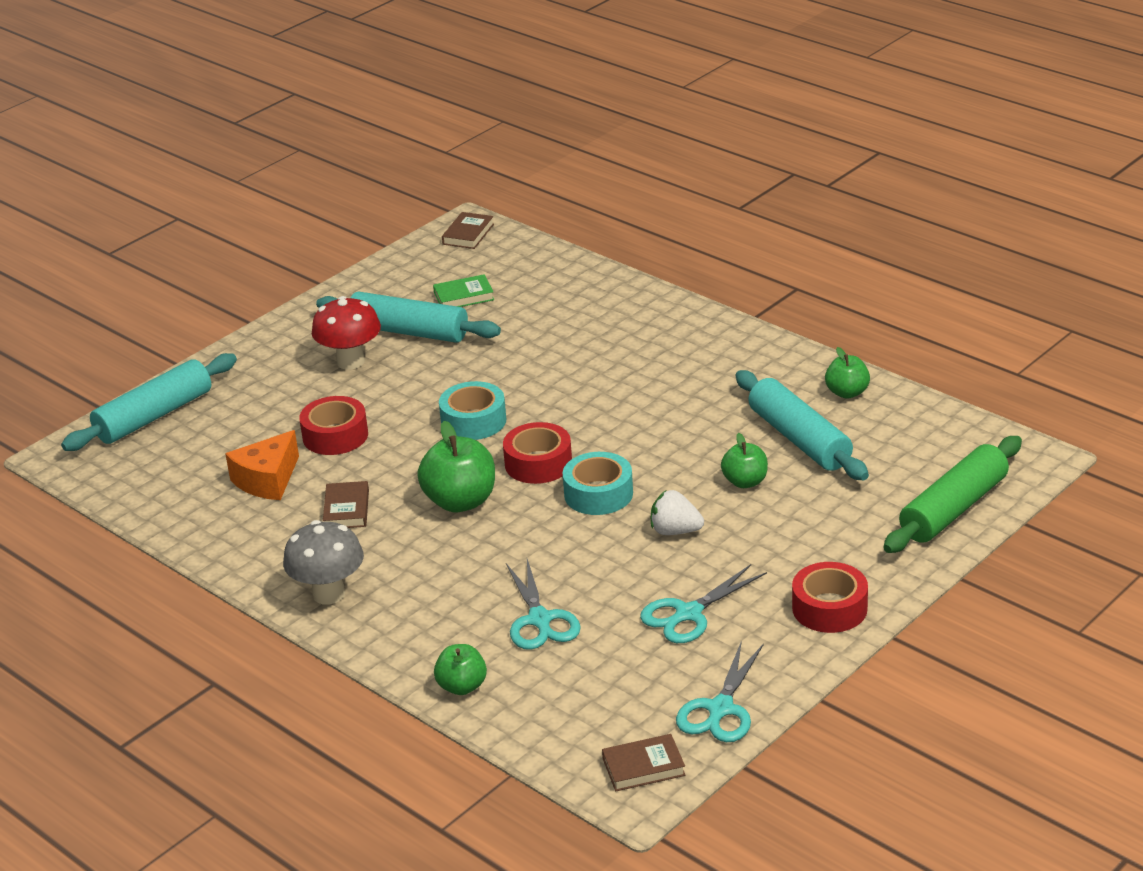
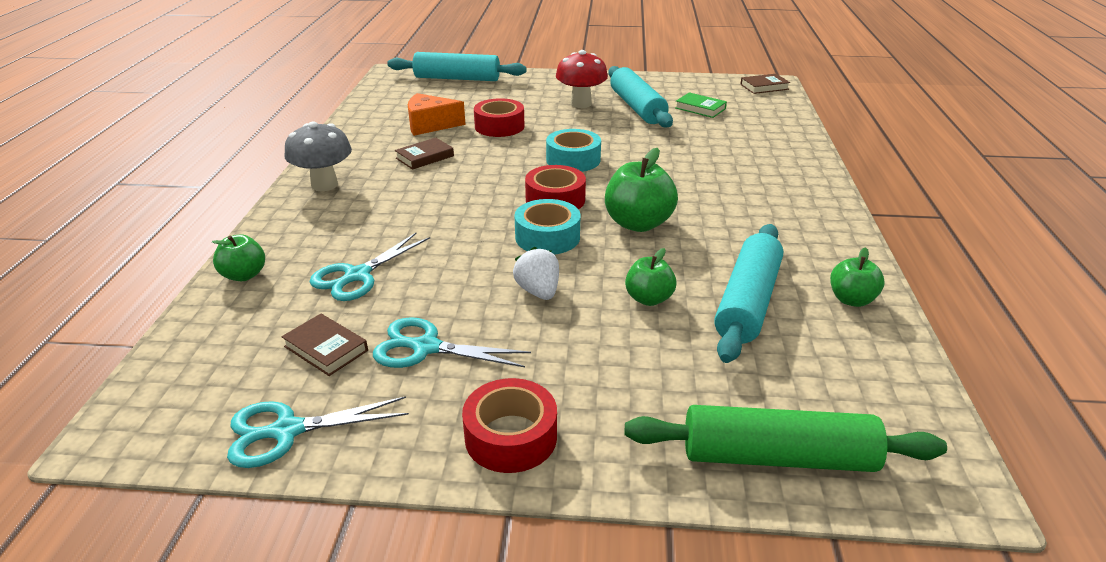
camera: 50 degrees right, 0 degrees up
green apple [417,421,495,512] -> green apple moved to [605,148,678,232]
brown book [602,734,686,791] -> brown book moved to [281,314,368,376]

